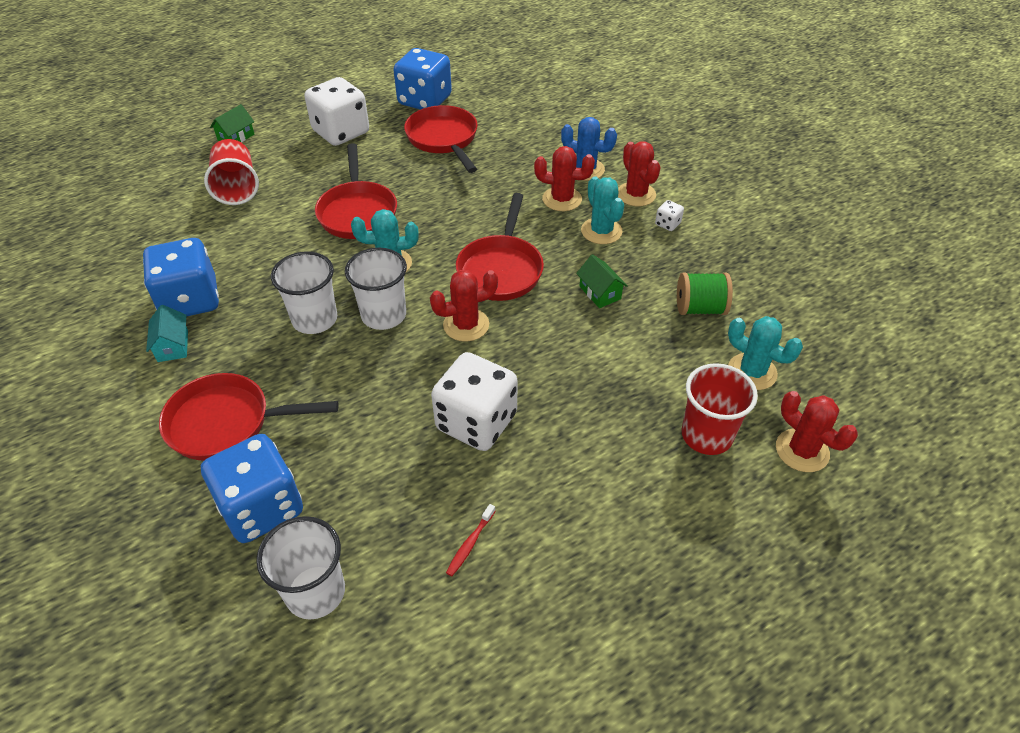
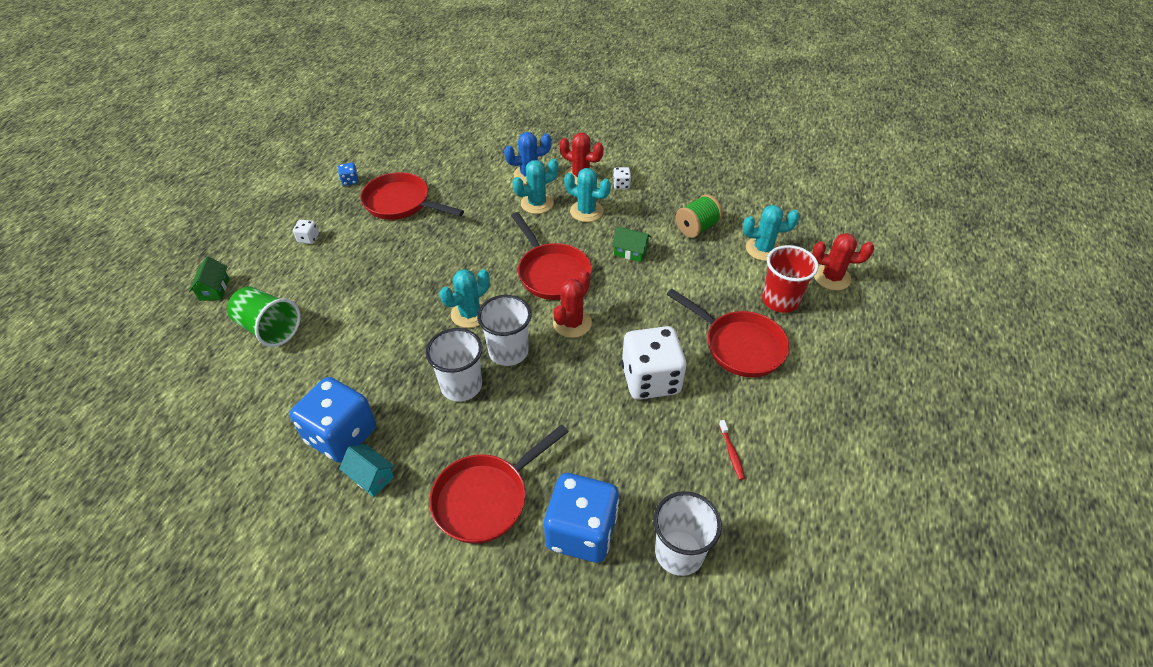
camera: 40 degrees left, 0 degrees up
red cup [204,139,259,205] -> green cup [227,287,300,347]
white dice [304,77,369,146] -> white dice [293,220,319,244], size x0.40
red pan [315,143,397,239] -> red pan moved to [667,289,790,377]
blue dice [394,48,452,110] -> blue dice [338,163,358,186], size x0.40
red cactus [534,146,595,211] -> turquoise cactus [513,159,558,214]

